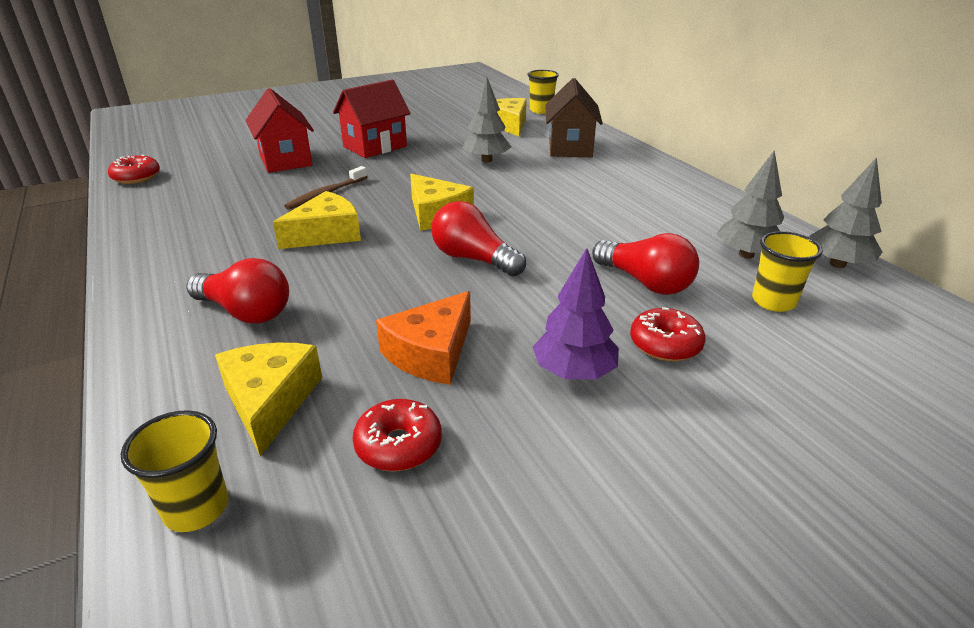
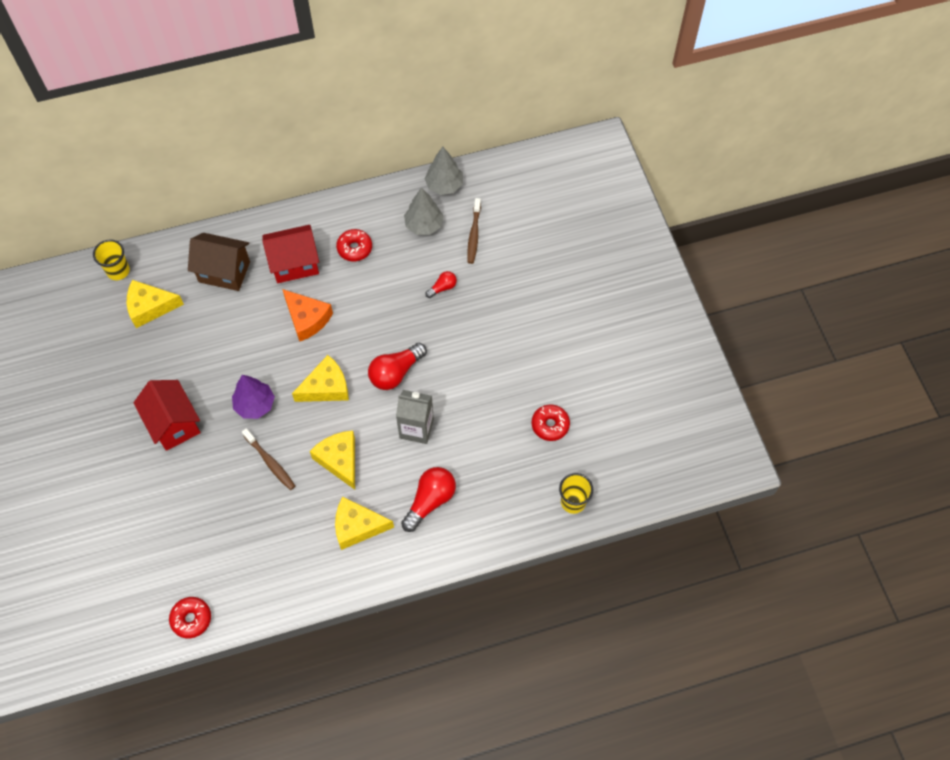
camera: 80 degrees left, 30 degrees up
yellow cheese [215,343,322,456] -> yellow cheese moved to [335,497,394,550]
red house [246,88,314,173] -> red house moved to [262,225,319,283]
orange cheese [376,291,471,385] -> orange cheese moved to [282,289,333,342]
grey tree [462,77,511,163] -> none
purple tree [533,248,619,380] -> purple tree moved to [232,375,275,419]
red light bulb [592,233,699,295] -> red light bulb [425,271,457,298], size x0.54
red donut [630,307,705,361] -> red donut moved to [336,229,372,261]
yellow cup [752,231,823,312] -> brown toothbrush [467,198,481,264]
none -> grey carton [396,390,434,444]

